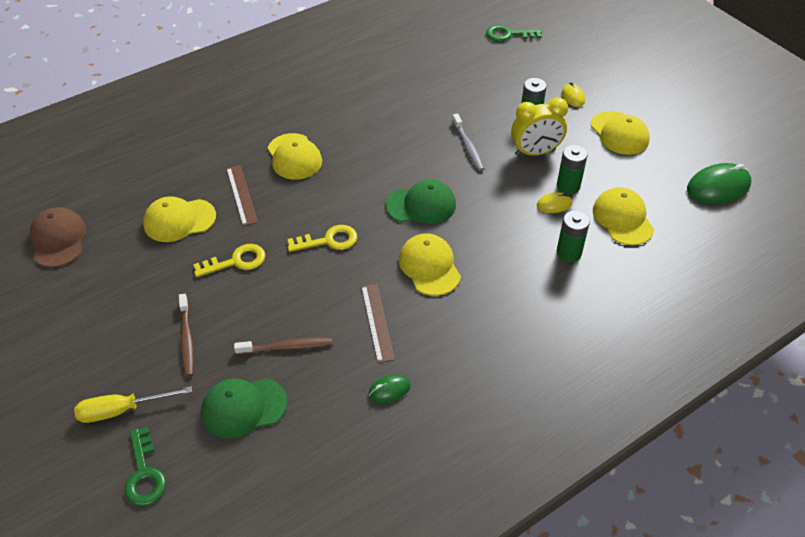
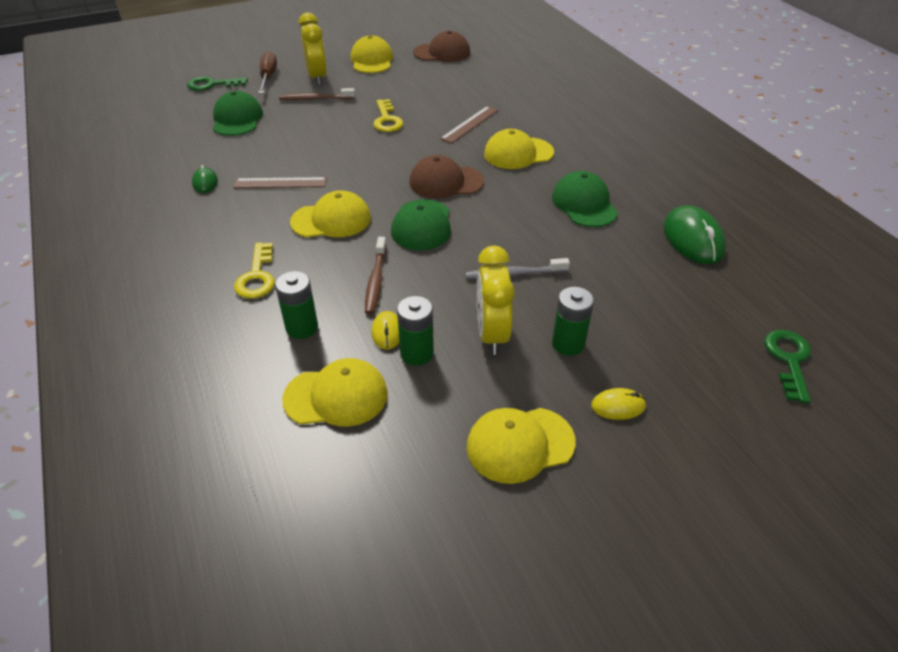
camera: 100 degrees right, 5 degrees down
yellow screwdriver [74,386,192,423] -> brown screwdriver [259,51,277,94]
yellow cap [143,196,216,242] -> yellow cap moved to [350,35,393,73]
brown ruler [226,165,258,226] -> brown ruler turned 45 degrees counterclockwise [440,106,498,143]
brown toothbrush [234,337,332,355] -> brown toothbrush moved to [365,237,387,314]
yellow key [288,225,358,252] -> yellow key moved to [234,242,275,299]
green mouse [687,163,751,204] -> green mouse moved to [664,205,726,264]
none -> yellow clock [299,13,327,85]
none -> brown cap [409,155,484,198]
none -> green cap [552,171,618,227]

